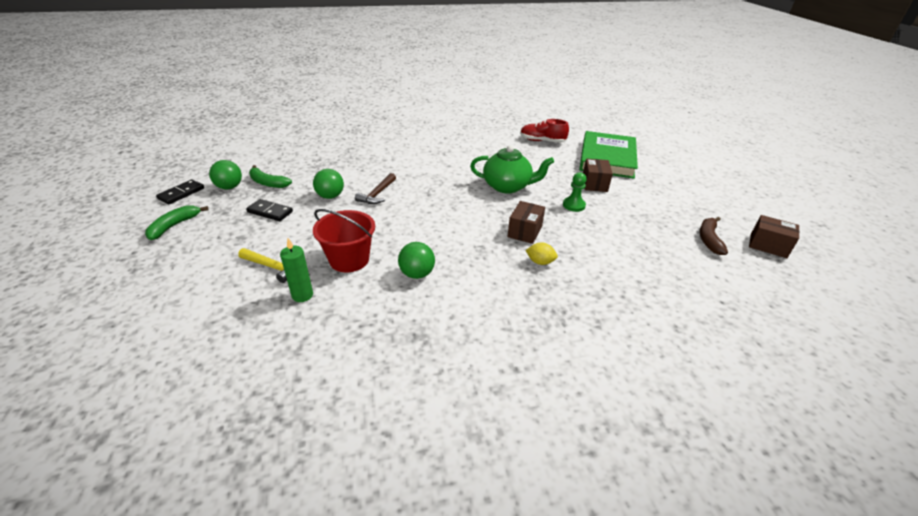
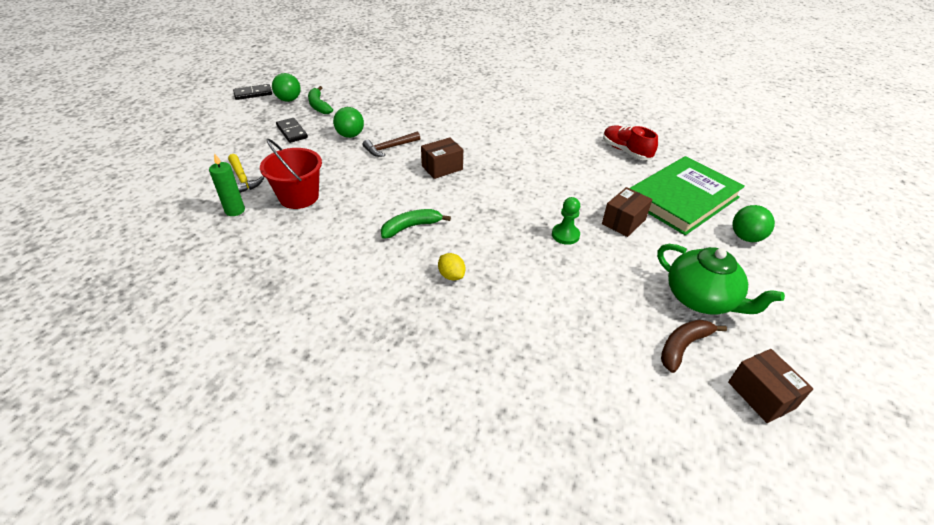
camera: 35 degrees right, 5 degrees up
green banana [145,205,209,240] -> green banana moved to [381,209,451,239]
green ball [398,242,435,279] -> green ball moved to [732,205,775,242]
green teapot [470,145,554,194] -> green teapot moved to [657,244,785,315]
brown box [508,201,545,244] -> brown box moved to [421,138,463,179]

